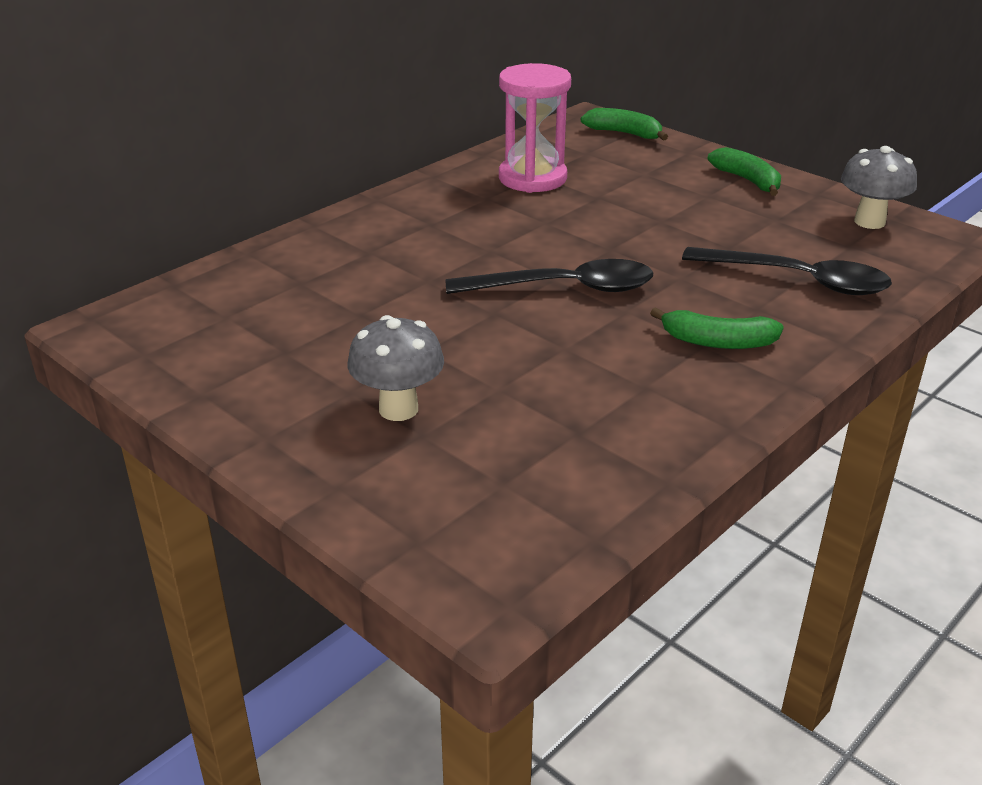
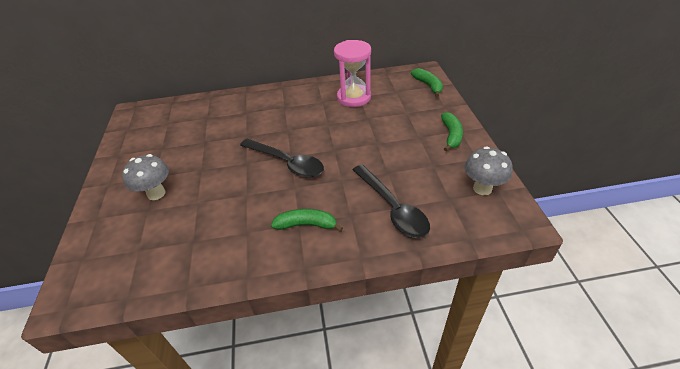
camera: 40 degrees right, 10 degrees up
green banana [650,307,784,349] -> green banana turned 135 degrees clockwise [271,209,343,232]

